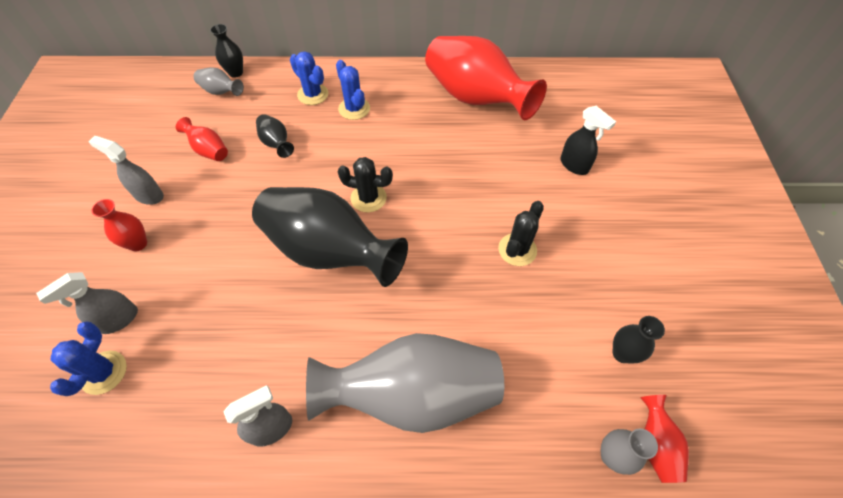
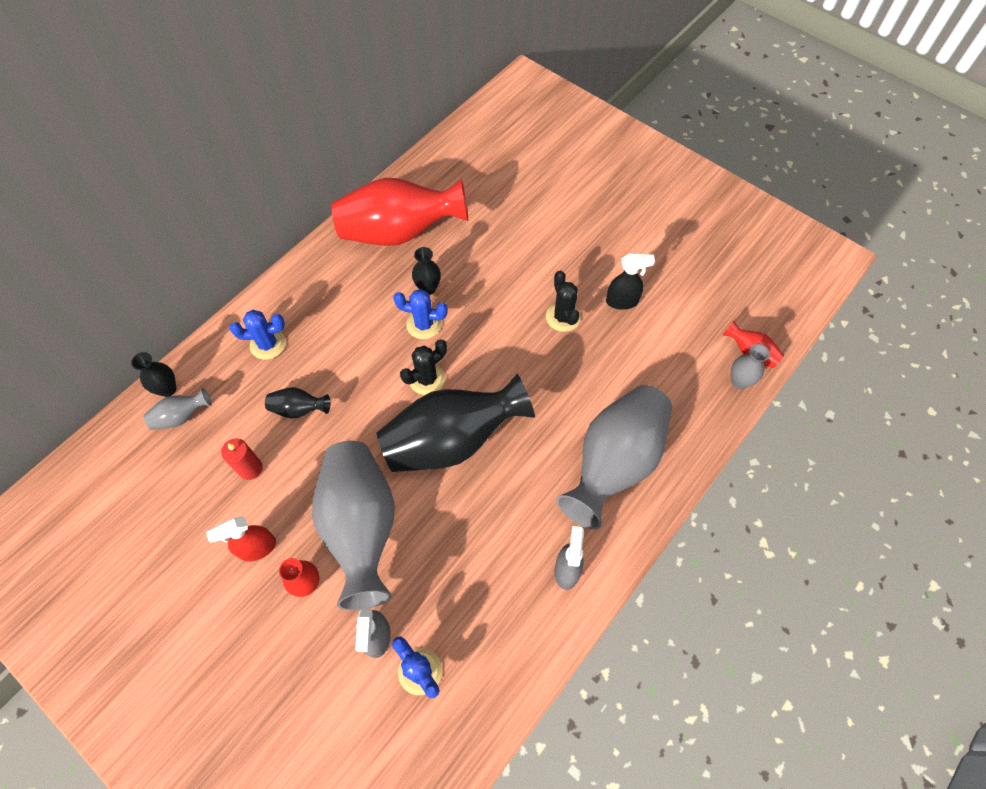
camera: 50 degrees left, 5 degrees up
grey spray bottle [88,136,164,205] -> red spray bottle [206,517,276,562]
red vase [176,117,228,161] -> red candle [221,438,263,480]
blue cactus [336,60,370,120] -> blue cactus moved to [393,289,448,339]
black spray bottle [560,106,616,175] -> black spray bottle moved to [606,254,655,310]
black vase [613,316,665,364] -> black vase moved to [412,247,441,295]
none -> grey vase [312,441,395,610]

